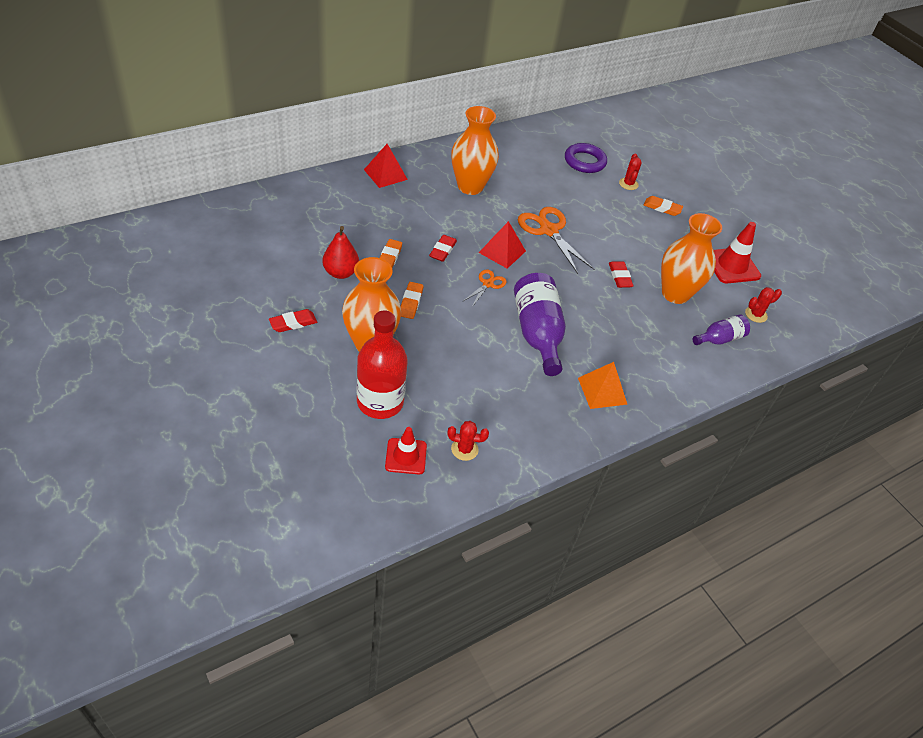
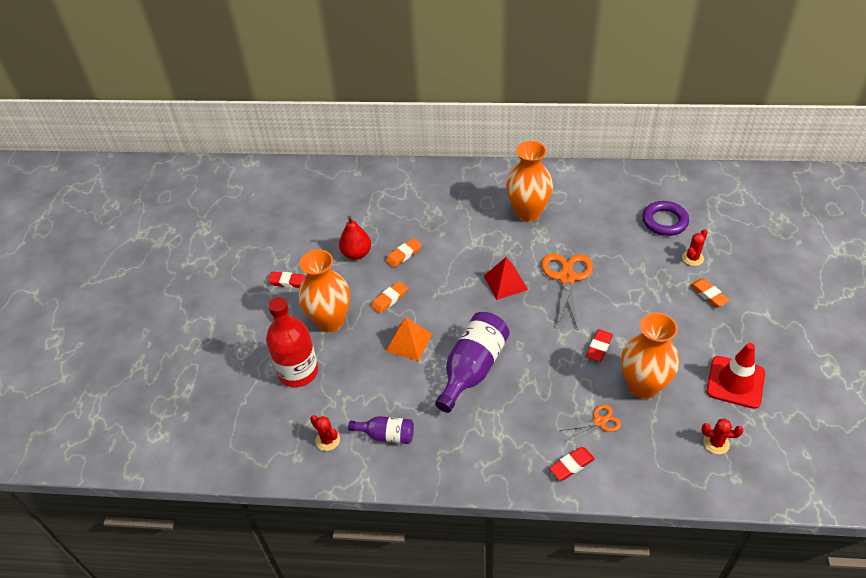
camera: 45 degrees right, 0 degrees up
red pyramid [364,144,408,188] -> none
red traffic cone [385,427,427,475] -> none
red eraser [429,235,457,262] -> red eraser moved to [549,447,595,480]
orange scissors [463,270,507,307] -> orange scissors moved to [560,405,621,441]
orange pyramid [578,362,628,409] -> orange pyramid moved to [386,317,432,361]
purple bottle [692,314,750,345] -> purple bottle moved to [348,416,414,444]

